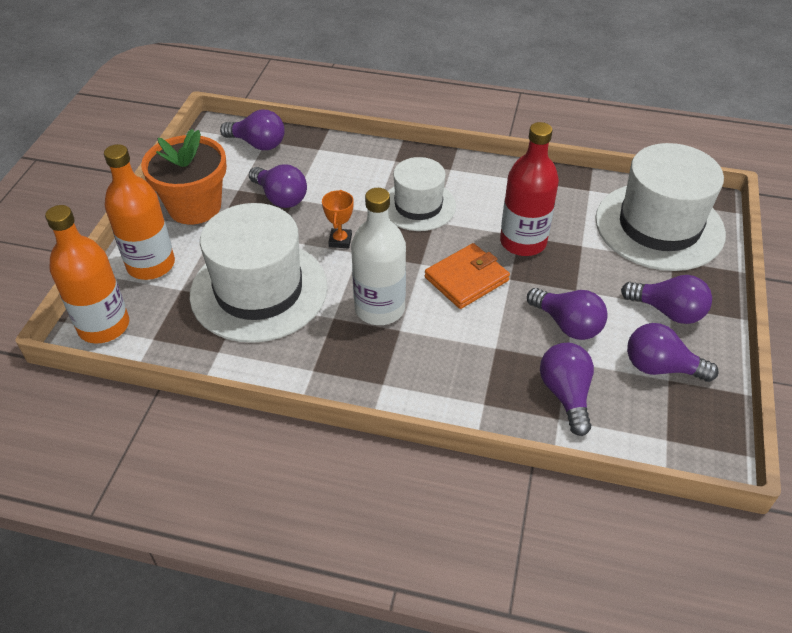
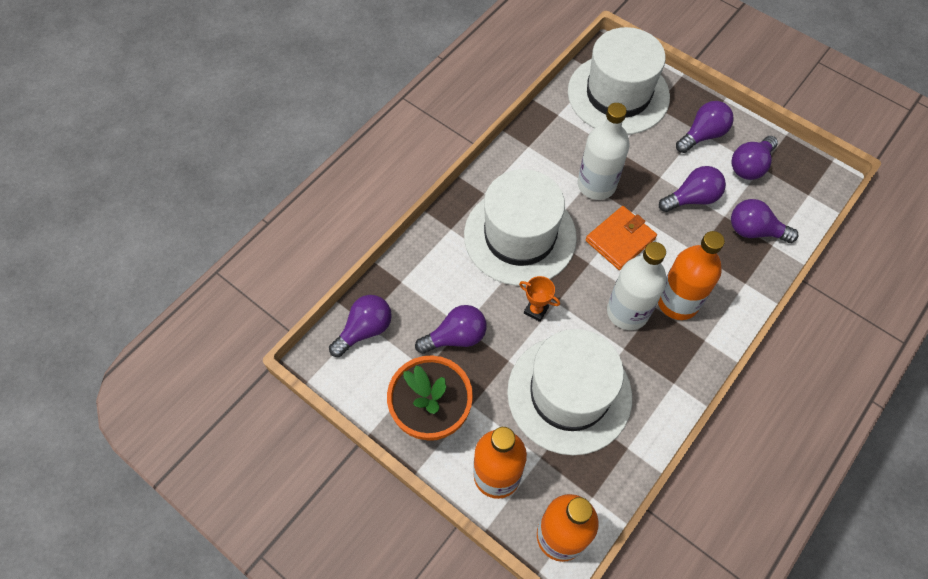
camera: 65 degrees left, 15 degrees up
white hat [388,157,456,231] -> white hat [464,169,577,286], size x1.65
orange wallet [425,243,510,309] -> orange wallet turned 60 degrees clockwise [585,206,657,270]
red bottle [500,122,559,256] -> white bottle [578,103,630,200]
none -> orange bottle [658,231,725,320]

